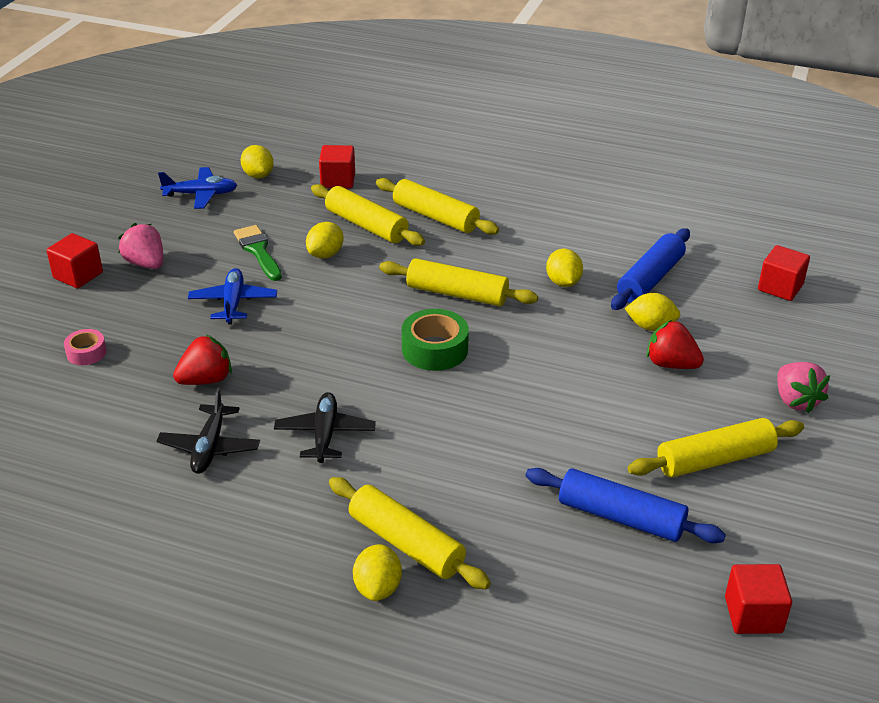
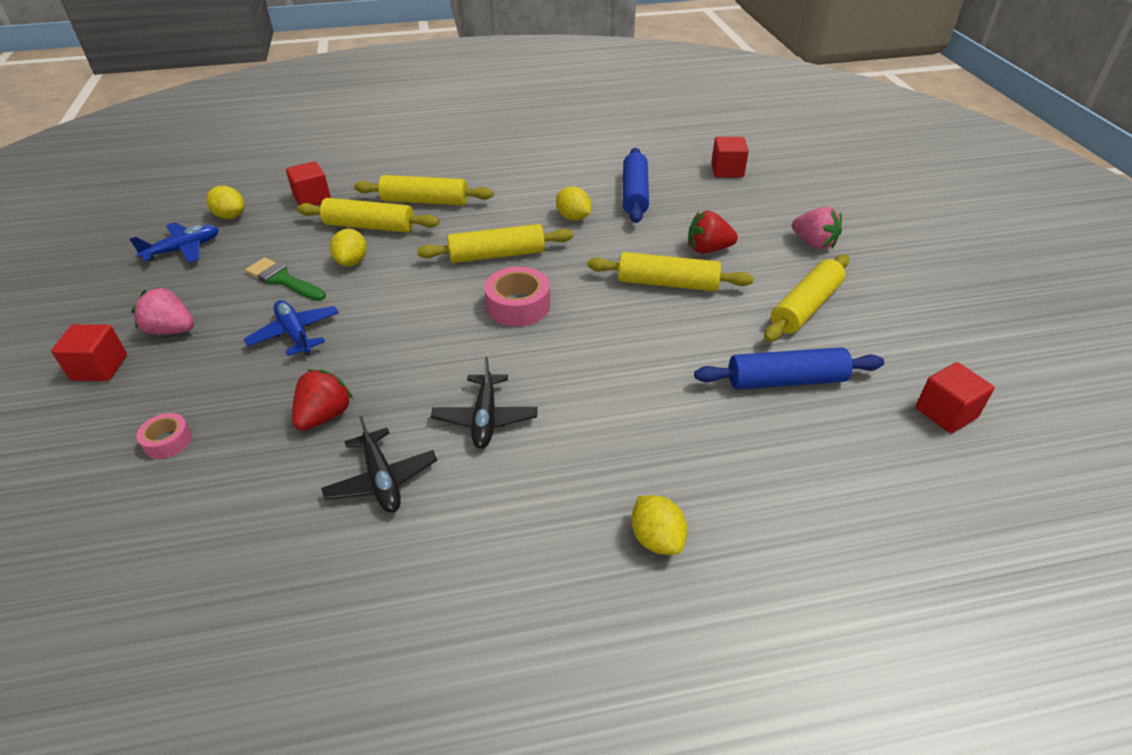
camera: 30 degrees left, 5 degrees up
black plane [274,392,376,463] -> black plane turned 150 degrees counterclockwise [431,357,537,449]
yellow rolling pin [329,477,491,589] -> yellow rolling pin moved to [587,252,754,291]
green tape [402,309,469,371] -> pink tape [484,267,550,327]
yellow lemon [625,293,680,331] -> none

